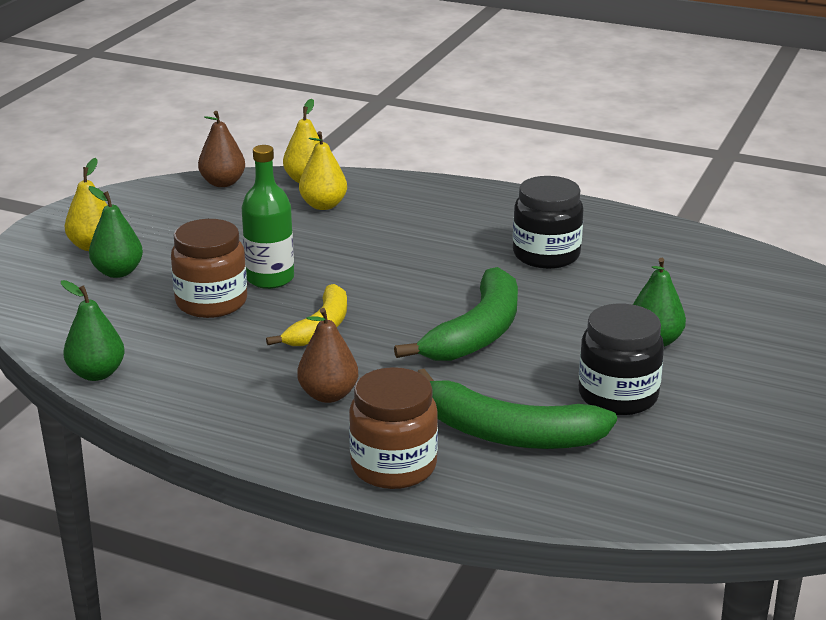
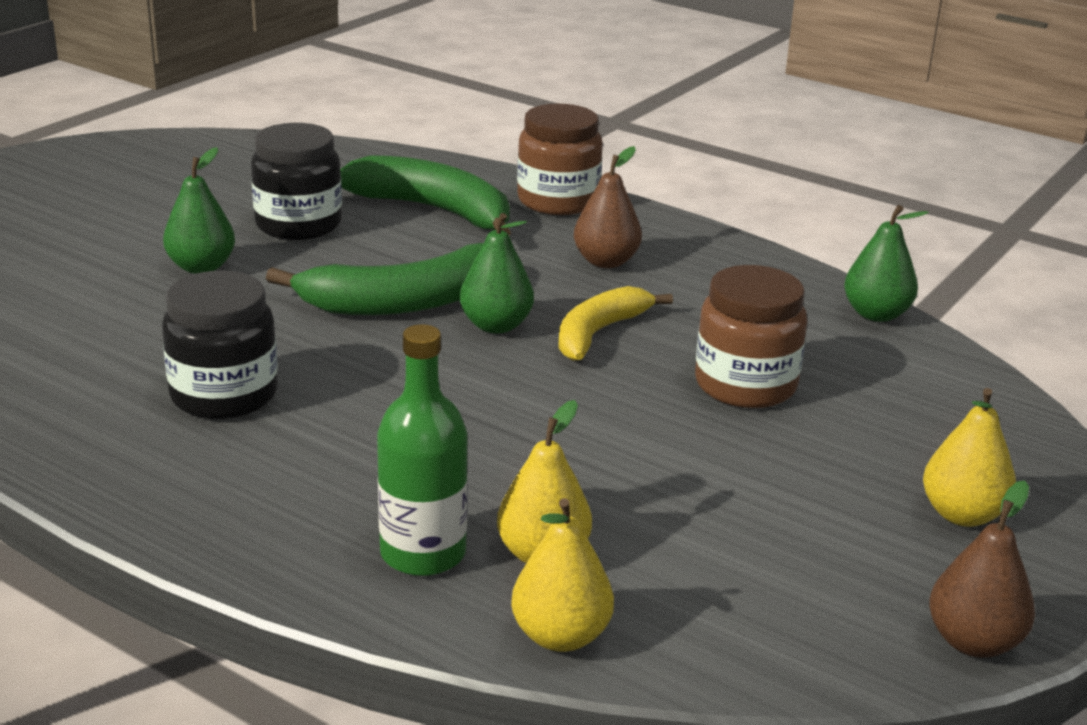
camera: 170 degrees left, 0 degrees up
green pear [89,186,143,278] -> green pear moved to [460,213,534,334]
brown pear [198,111,245,187] -> brown pear moved to [929,481,1035,658]
green bottle [242,145,294,289] -> green bottle moved to [377,324,468,576]
green banana [394,267,518,361] -> green banana turned 150 degrees counterclockwise [266,243,484,315]

